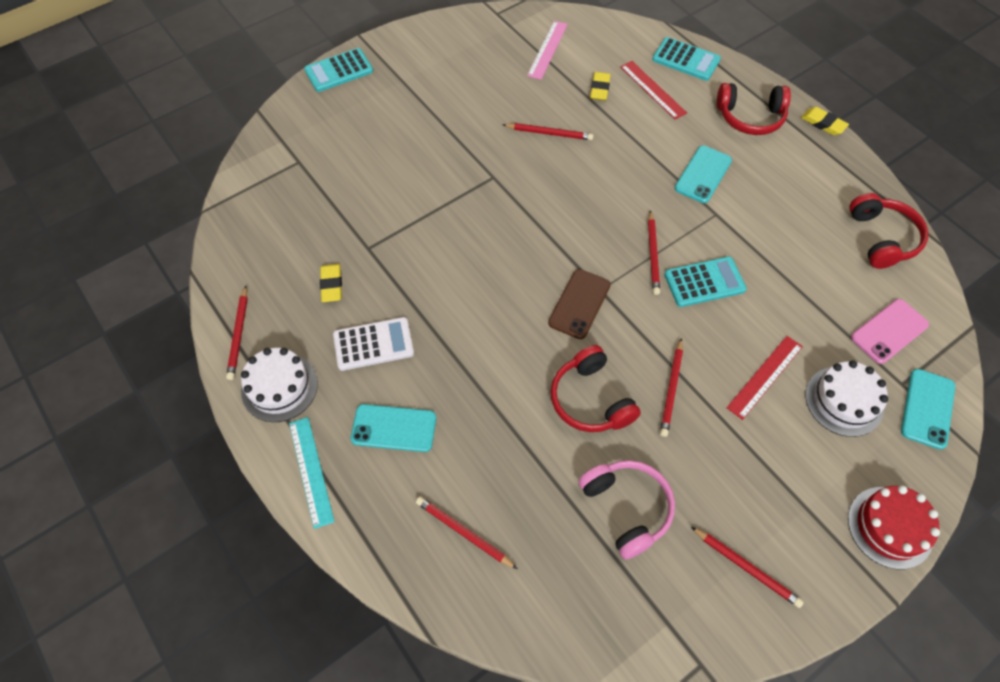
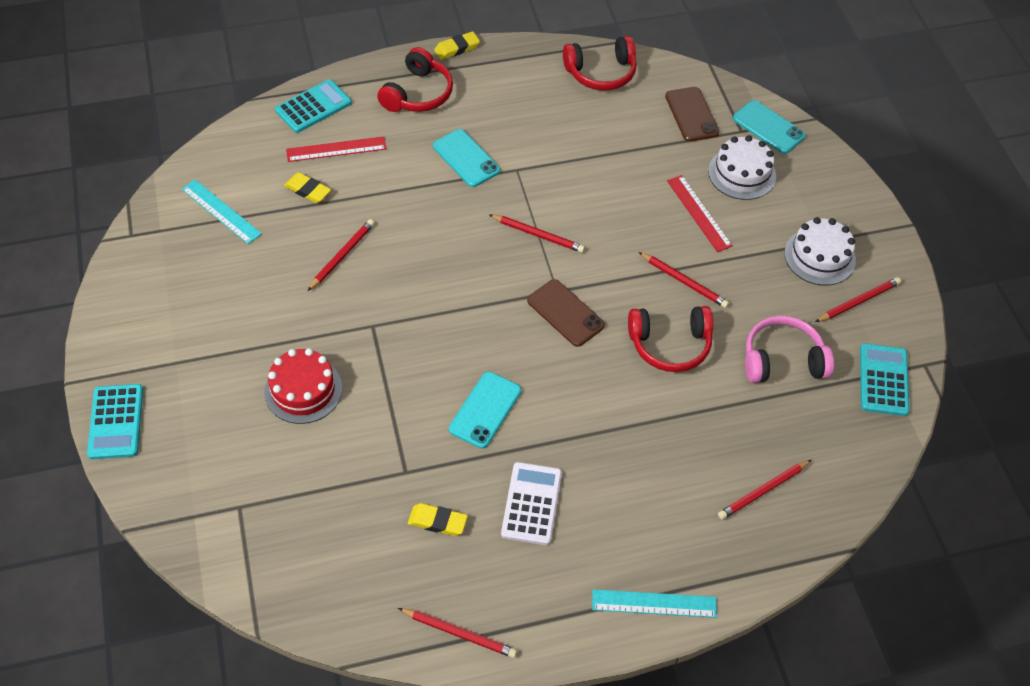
camera: 70 degrees left, 5 degrees down
white cake [241,348,318,422] -> white cake moved to [784,217,856,285]
turquoise phone [351,404,436,452] -> turquoise phone moved to [449,372,521,449]
pink ruler [527,21,568,80] -> turquoise ruler [182,179,262,244]
turquoise calculator [664,257,747,307] -> turquoise calculator moved to [860,343,910,416]
red cake [848,485,940,569] -> red cake moved to [264,348,342,424]
red headphones [849,193,929,269] -> red headphones turned 150 degrees clockwise [563,36,637,91]
pink phone [851,299,929,364] -> brown phone [665,87,719,142]

